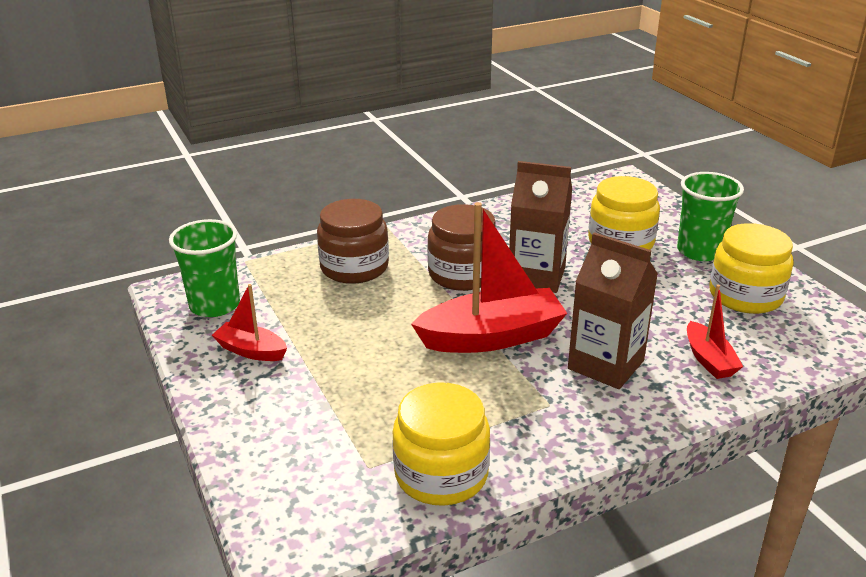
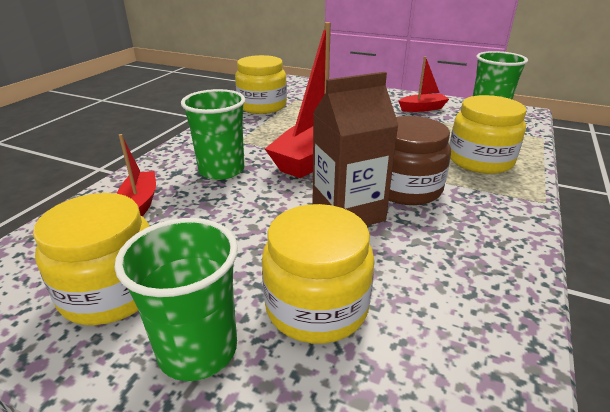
camera: 140 degrees right, 0 degrees up
brown jar [317,199,389,284] -> yellow jar [450,95,526,174]
brown carton [568,232,658,389] -> green cup [181,89,245,180]
red boat [687,284,743,379] -> red boat turned 45 degrees clockwise [117,134,156,216]

